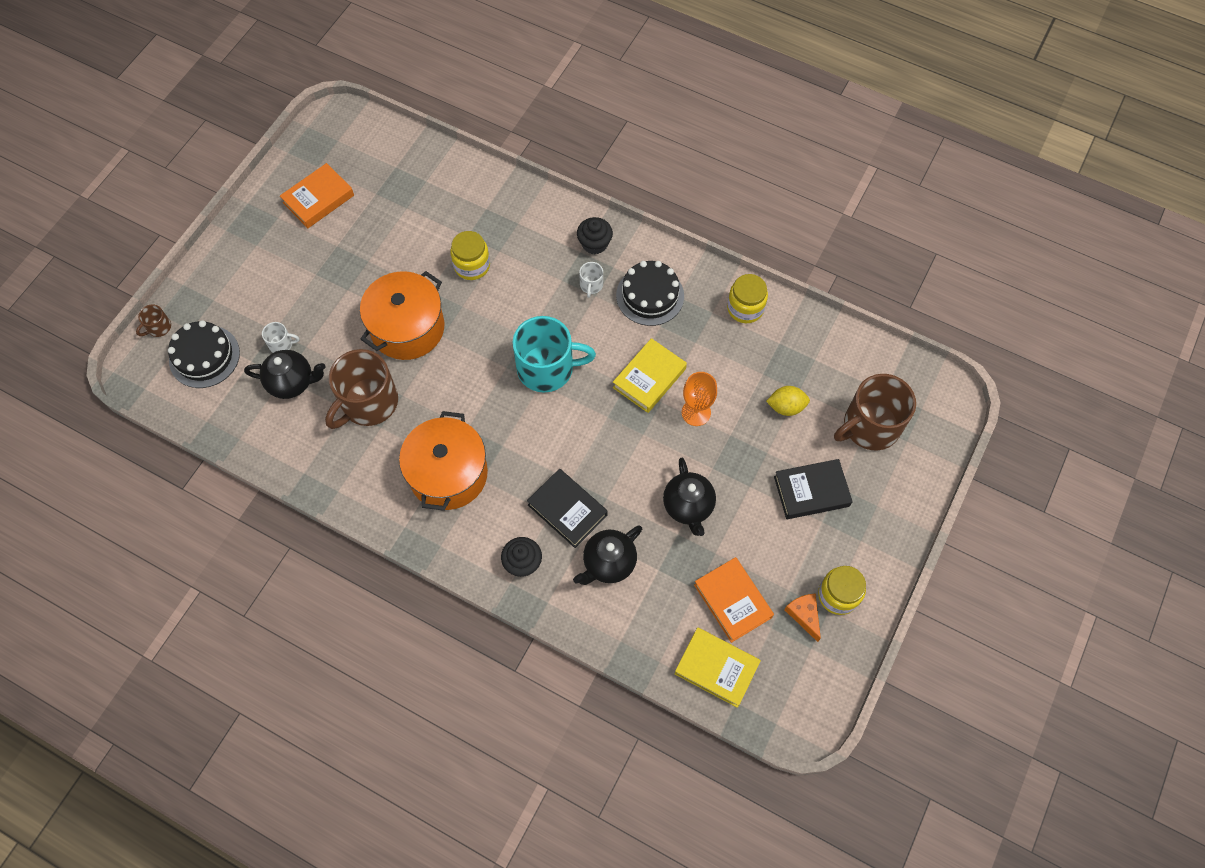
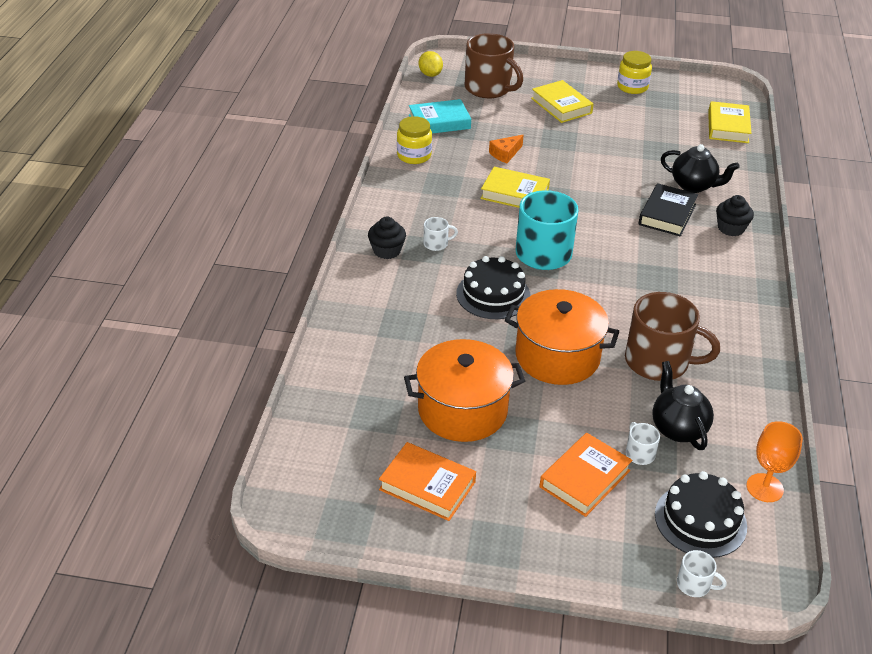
camera: 110 degrees left, 25 degrees down
brown mug [136,305,171,337] -> white mug [677,550,727,597]
orange pot [399,411,488,511] -> orange pot moved to [404,339,525,442]
yellow jar [450,231,490,280] -> none
black cake [616,261,684,326] -> black cake moved to [456,256,530,319]
black teapot [663,458,716,536] -> none
orange goblet [682,372,717,426] -> orange goblet moved to [746,421,803,502]
orange book [694,557,774,643] -> orange book moved to [540,433,632,517]
yellow lemon [766,386,810,416] -> yellow lemon moved to [419,51,443,77]
black book [774,459,853,519] -> yellow book [531,80,594,123]
orange cheese [784,593,821,642] -> orange cheese moved to [489,135,524,163]
none -> turquoise book [409,99,471,134]

